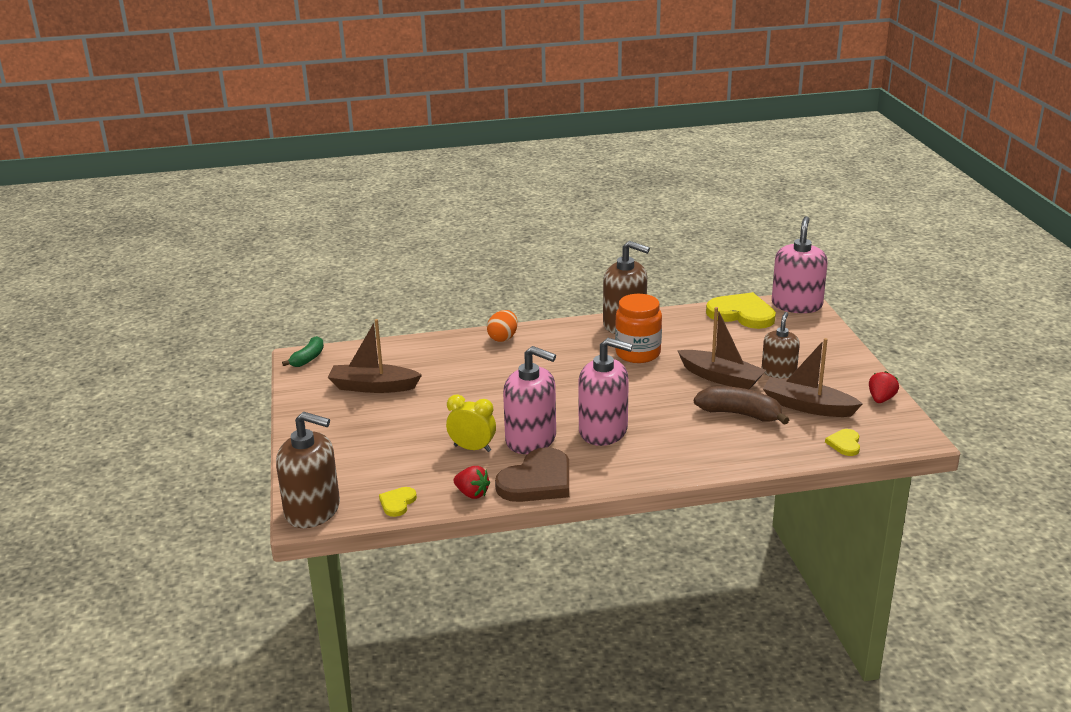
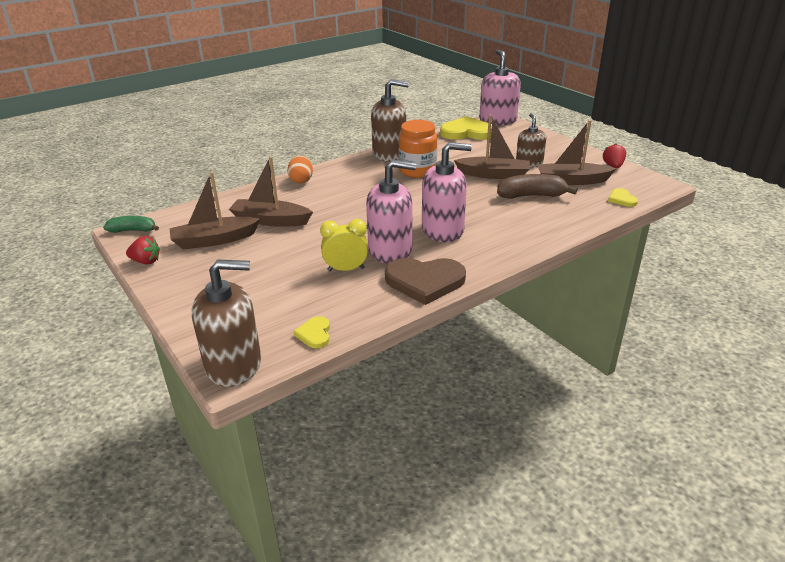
camera: 25 degrees left, 5 degrees up
green banana [282,336,324,367] -> green banana turned 90 degrees counterclockwise [103,216,159,233]
red strawberry [453,466,490,499] -> red strawberry moved to [126,236,160,265]
brown heart [495,447,569,502] -> brown heart turned 75 degrees clockwise [385,258,466,305]
none -> brown boat [229,157,313,227]

